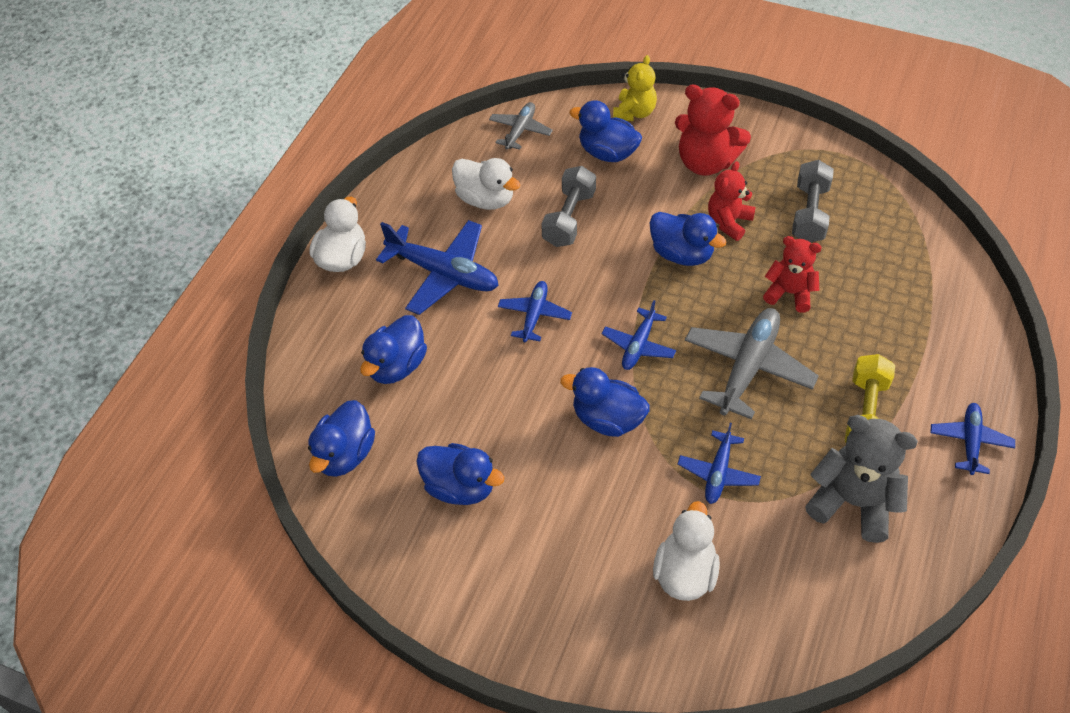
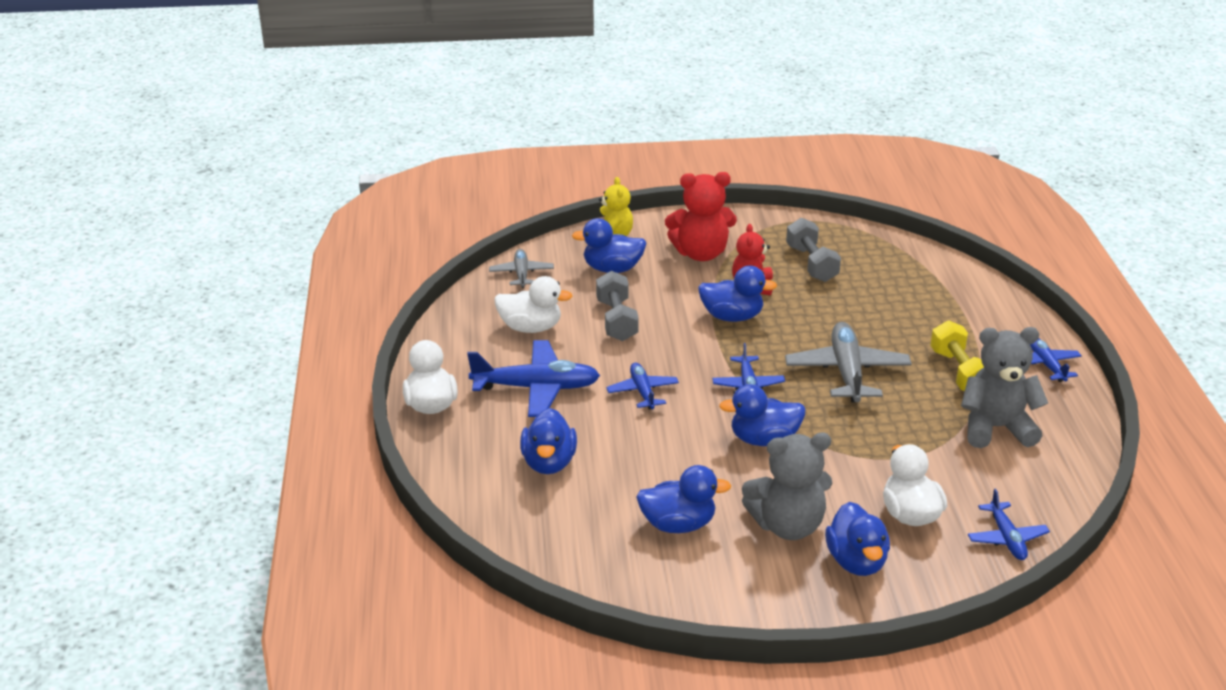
camera: 30 degrees left, 20 degrees down
blue duck [308,400,375,477] -> blue duck moved to [825,502,890,576]
blue plane [678,423,761,504] -> blue plane moved to [968,489,1050,560]
red teddy bear [763,236,822,313] -> none
none -> grey teddy bear [742,433,832,540]

